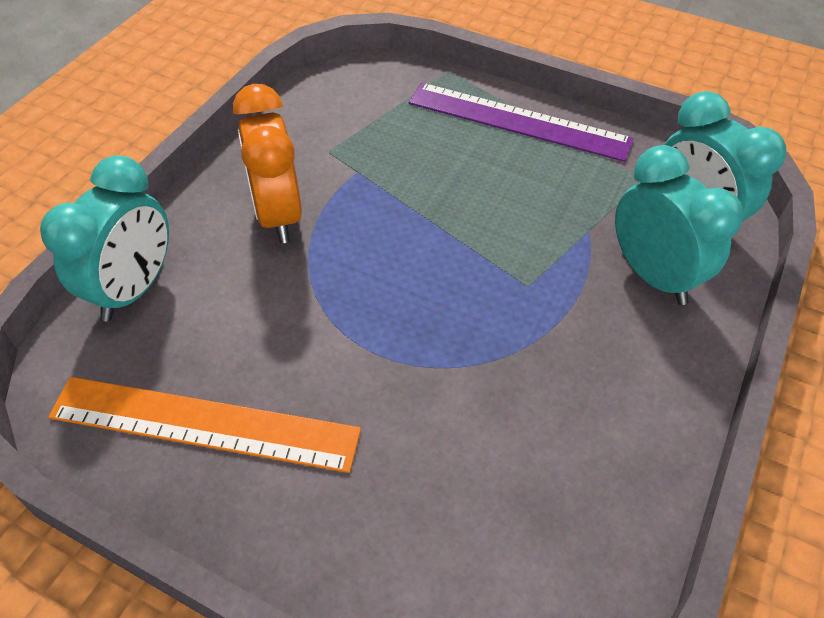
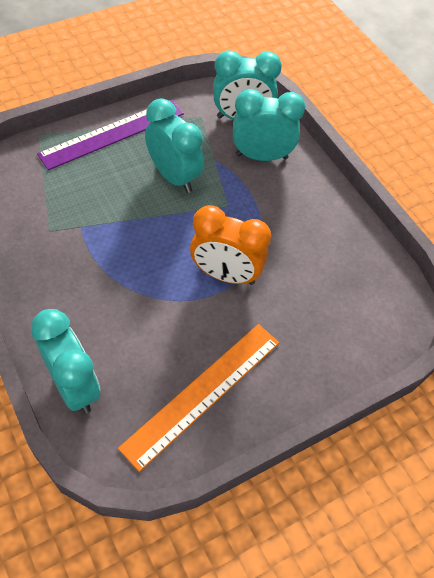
camera: 60 degrees left, 5 degrees up
orange clock [233,84,302,243] -> orange clock moved to [190,205,271,285]
none -> turquoise clock [145,98,204,193]

